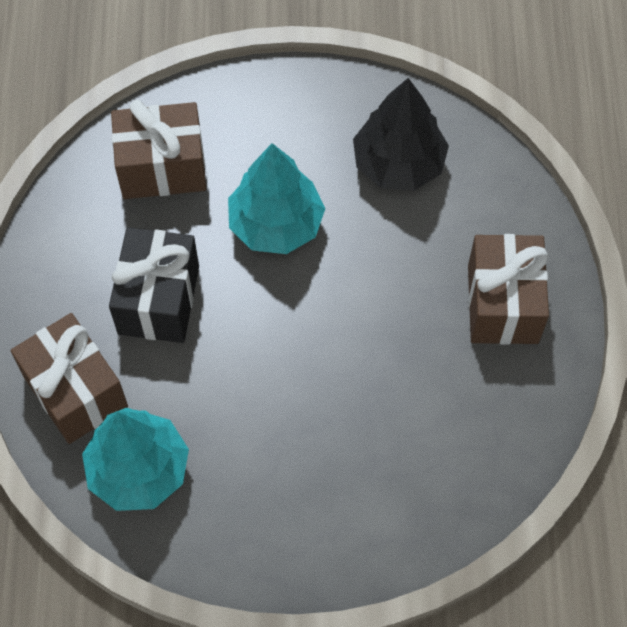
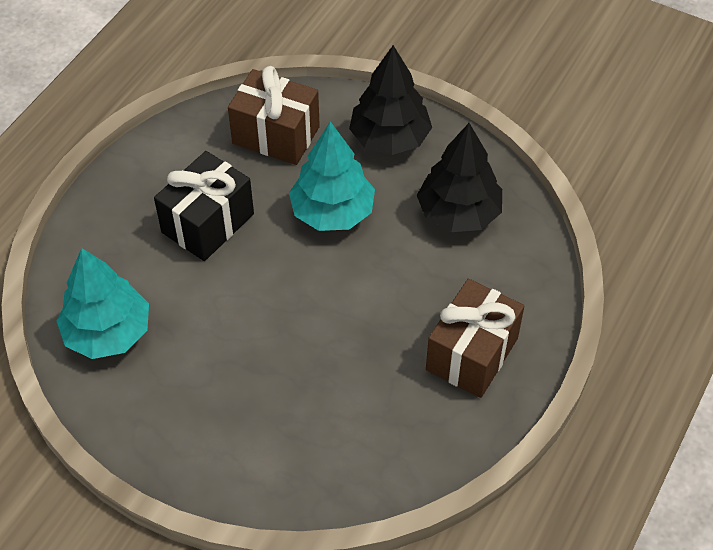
camera: 30 degrees right, 10 degrees down
brown gift [11,313,128,444] -> none
none -> black tree [349,45,432,155]

